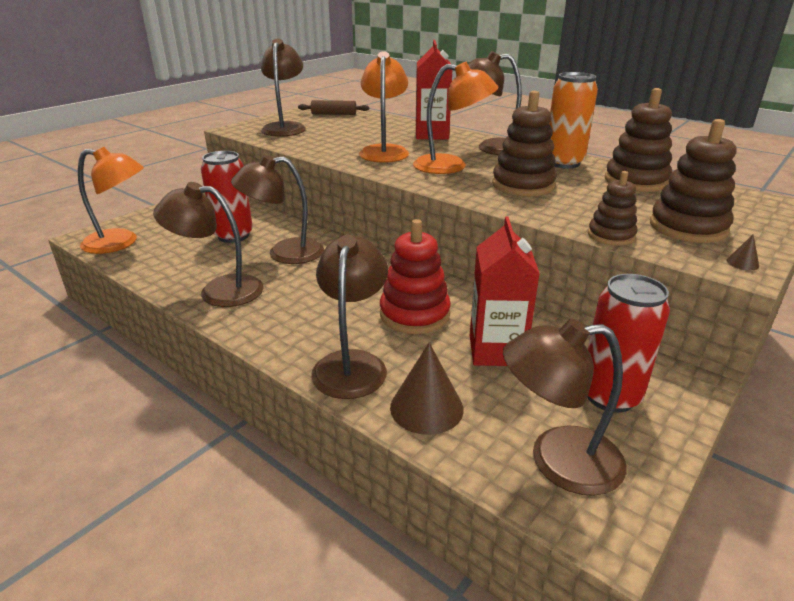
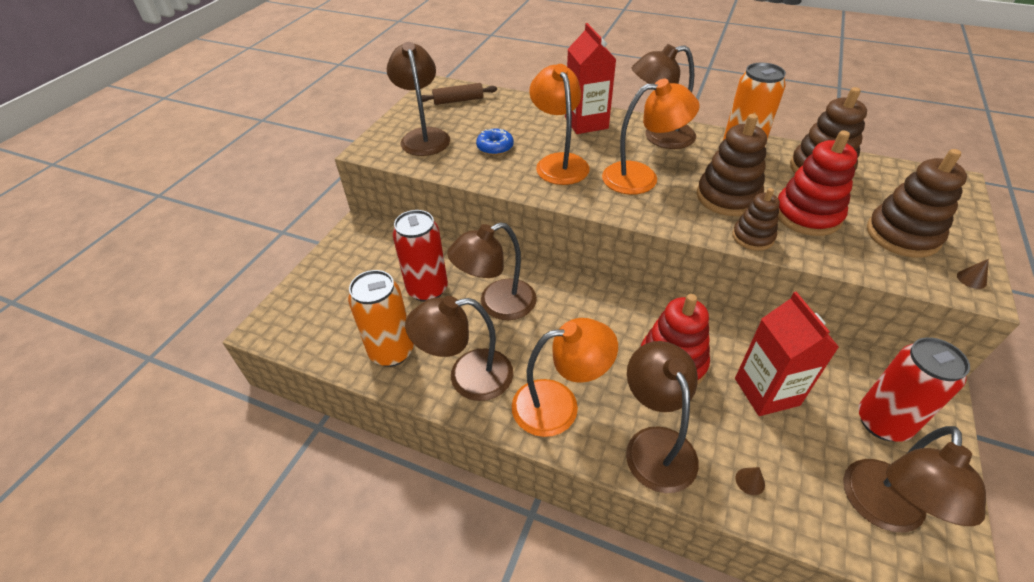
camera: 15 degrees left, 15 degrees up
orange lamp [78,147,144,254] -> orange lamp moved to [512,318,618,437]
brown cone [390,342,464,435] -> brown cone [736,467,765,495], size x0.43
brown lamp [503,319,627,496] -> brown lamp turned 45 degrees counterclockwise [843,426,986,532]
brown stacking toy [588,171,638,245] -> brown stacking toy moved to [732,188,780,251]
none -> orange can [348,270,414,367]
none -> blue donut [476,129,514,155]
none -> red stacking toy [778,130,858,236]

